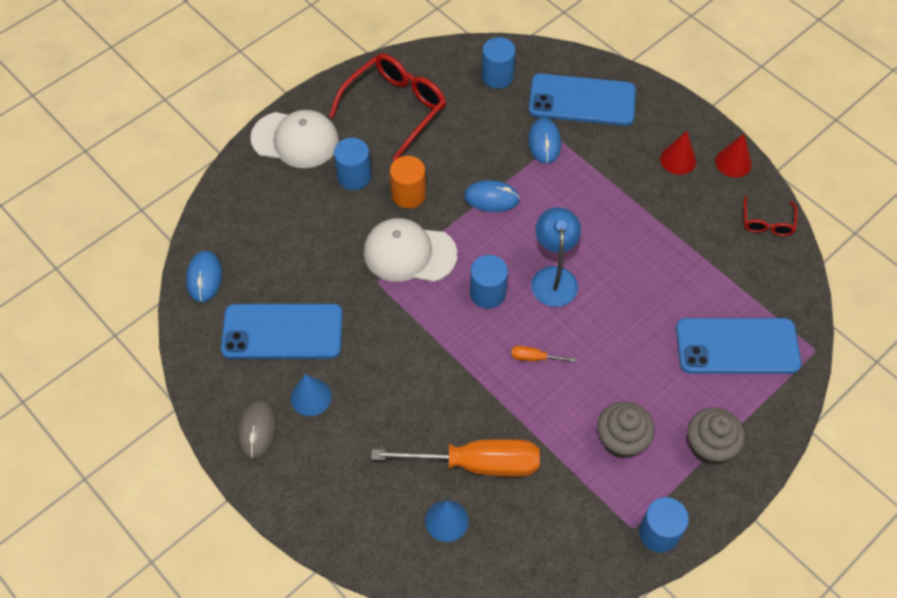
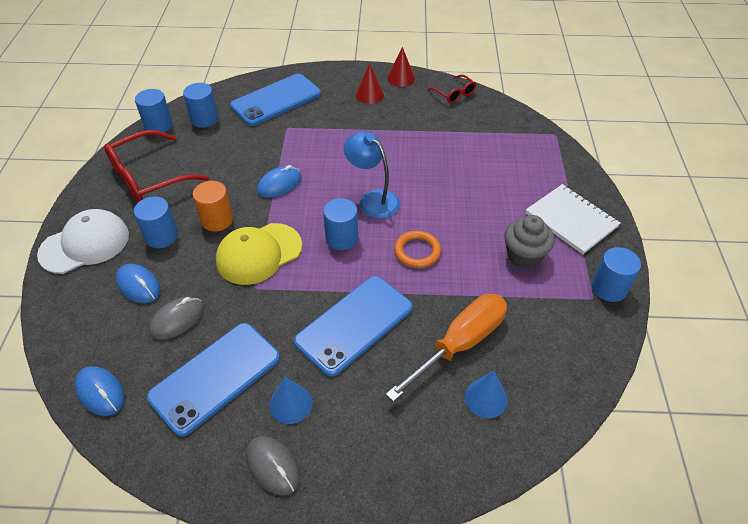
camera: 45 degrees left, 10 degrees down
red glasses [329,53,446,160] -> red glasses turned 120 degrees counterclockwise [104,130,209,202]
white cap [364,218,457,282] -> yellow cap [216,223,302,285]
orange screwdriver [511,346,577,362] -> orange ring [394,231,441,268]
blue mouse [528,118,561,164] -> blue mouse moved to [116,264,160,303]
blue phone [676,318,801,374] -> blue phone moved to [294,276,412,377]
grey cupcake [687,407,745,465] -> white notebook [526,184,621,254]
none -> blue cylinder [135,89,173,132]
none -> grey mouse [149,297,204,340]

